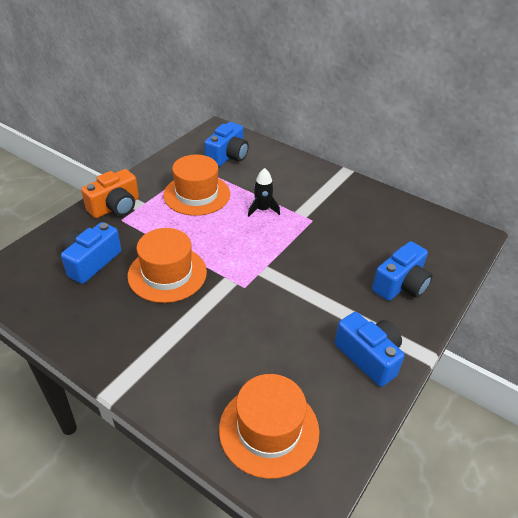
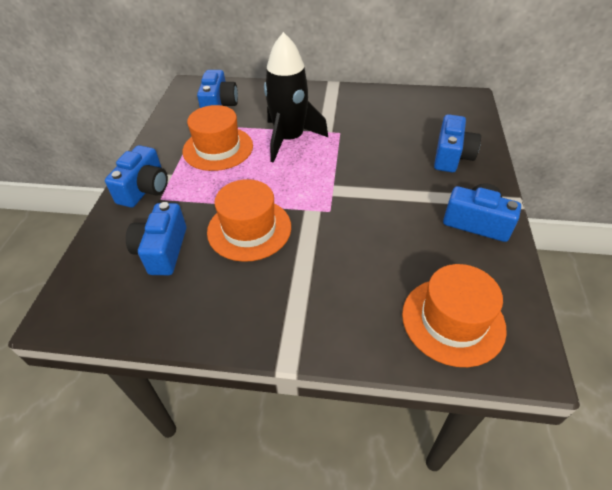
camera: 25 degrees left, 5 degrees up
orange camera [81,169,139,218] -> blue camera [105,145,168,208]
black rocket [248,168,280,217] -> black rocket [264,32,329,163], size x2.10

